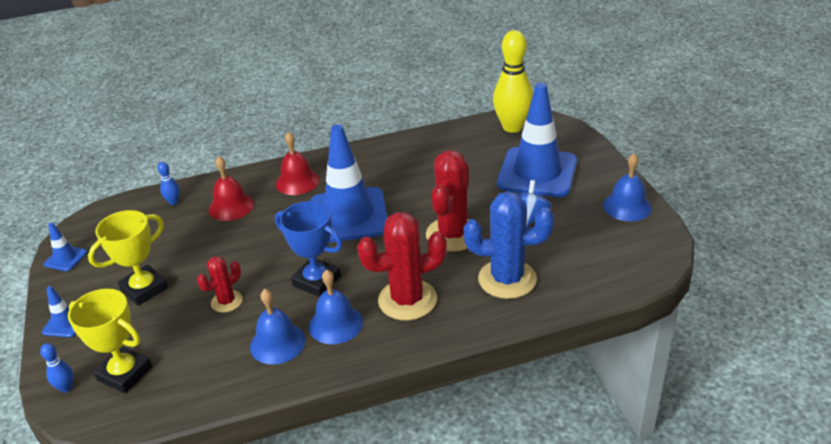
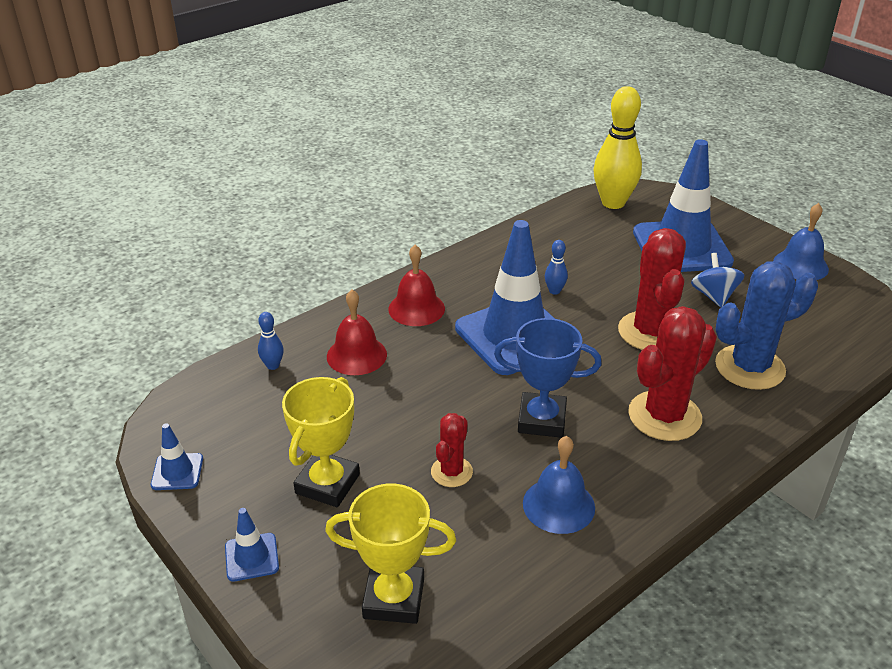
camera: 25 degrees left, 0 degrees up
blue bowling pin [40,343,73,392] -> blue bowling pin moved to [545,240,568,295]
blue bell [309,270,363,344] -> none

